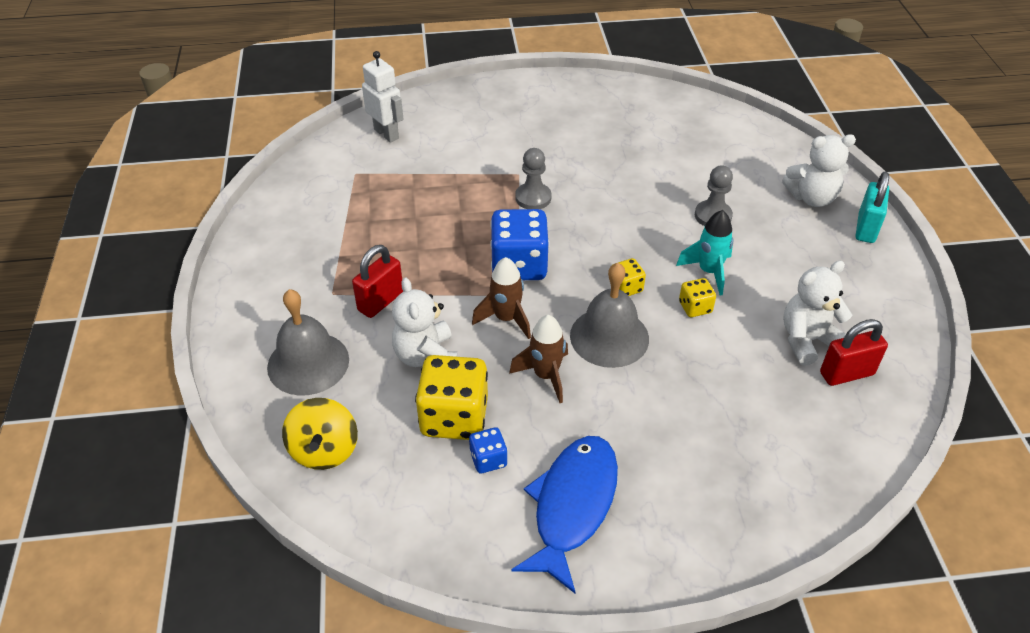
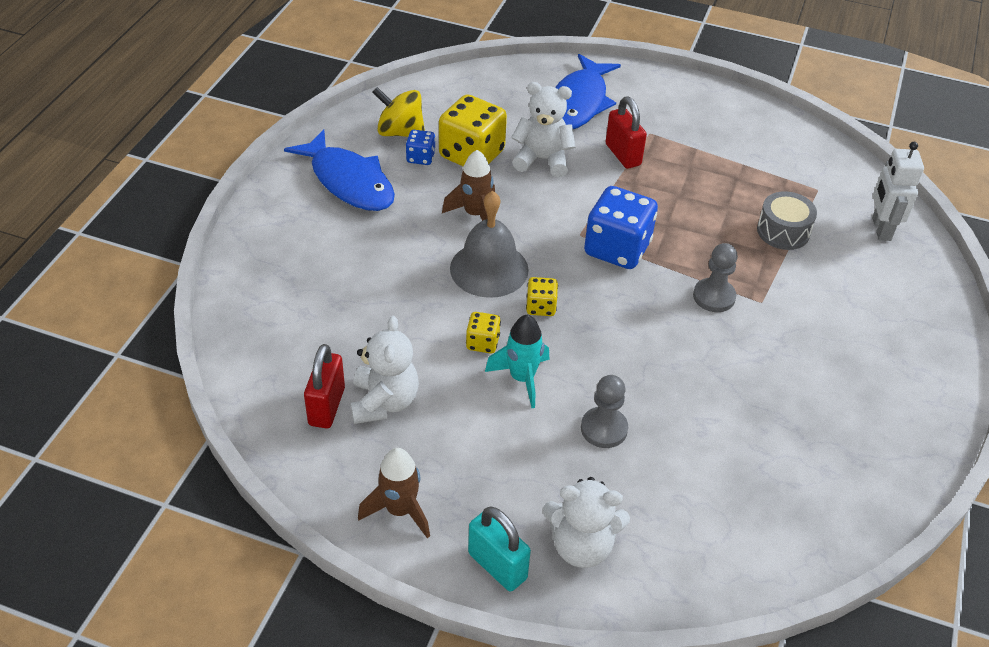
camera: 115 degrees right, 0 degrees up
grey bell [267,289,349,395] -> blue fish [555,54,621,129]
yellow spinning top [282,398,358,470] -> yellow spinning top moved to [372,87,425,137]
white robot [362,51,403,143] -> white robot turned 105 degrees clockwise [872,142,924,241]
brown rocket [472,257,531,339] -> brown rocket moved to [358,448,430,538]
white teddy bear [782,134,856,207] -> white teddy bear turned 105 degrees counterclockwise [542,477,630,568]
none -> grey drum [757,191,817,250]

